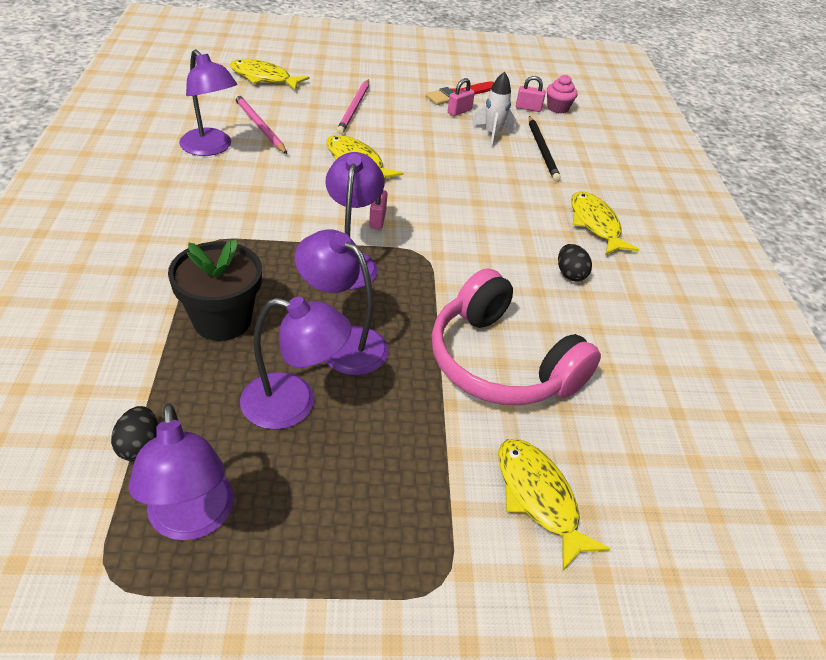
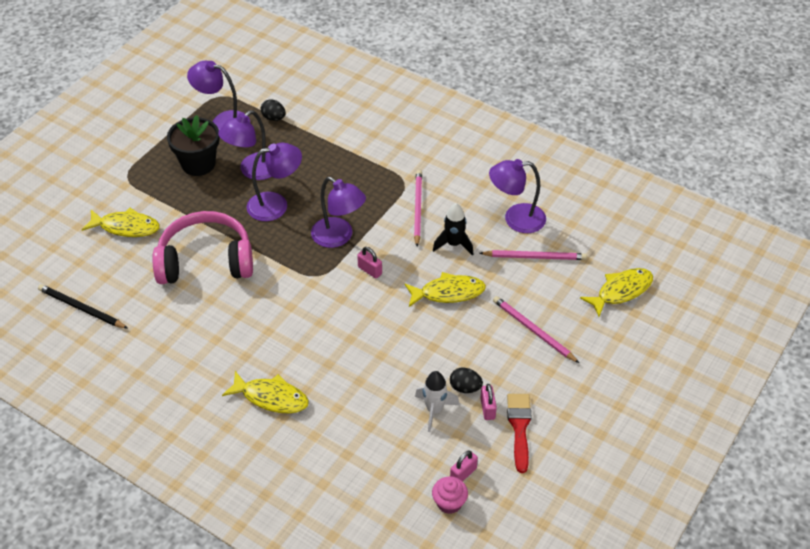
camera: 130 degrees right, 5 degrees up
black flower pot [168,239,262,341] -> black flower pot moved to [167,115,220,176]
black pencil [529,116,561,182] -> black pencil moved to [38,284,128,329]
black egg [558,244,592,281] -> black egg moved to [450,368,483,393]
none -> pink pencil [414,170,422,246]
none -> black rocket [433,203,474,256]

